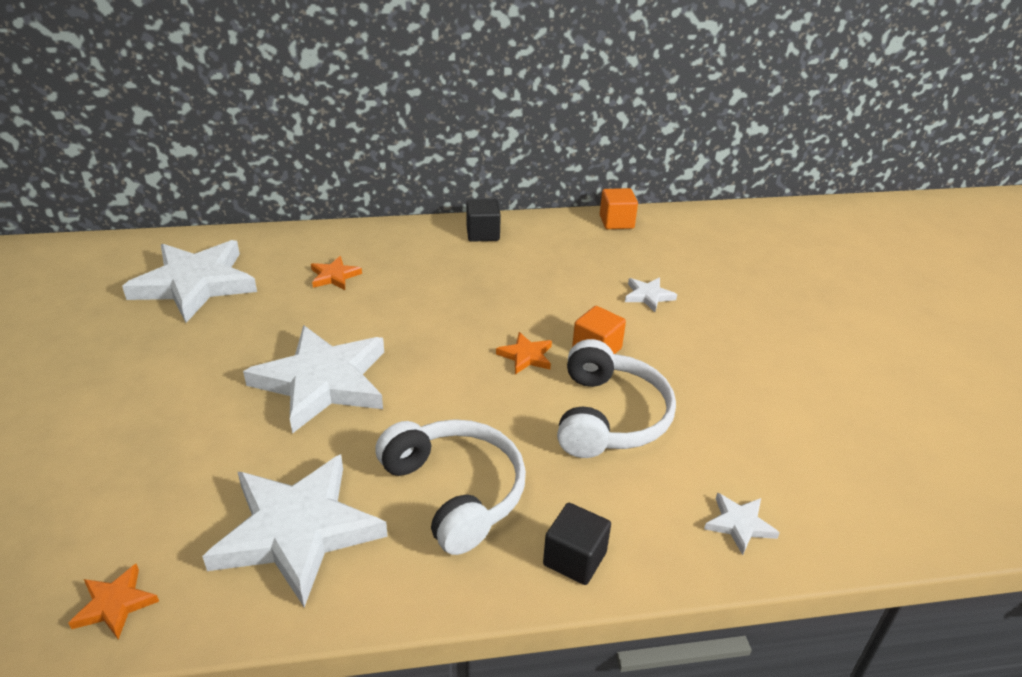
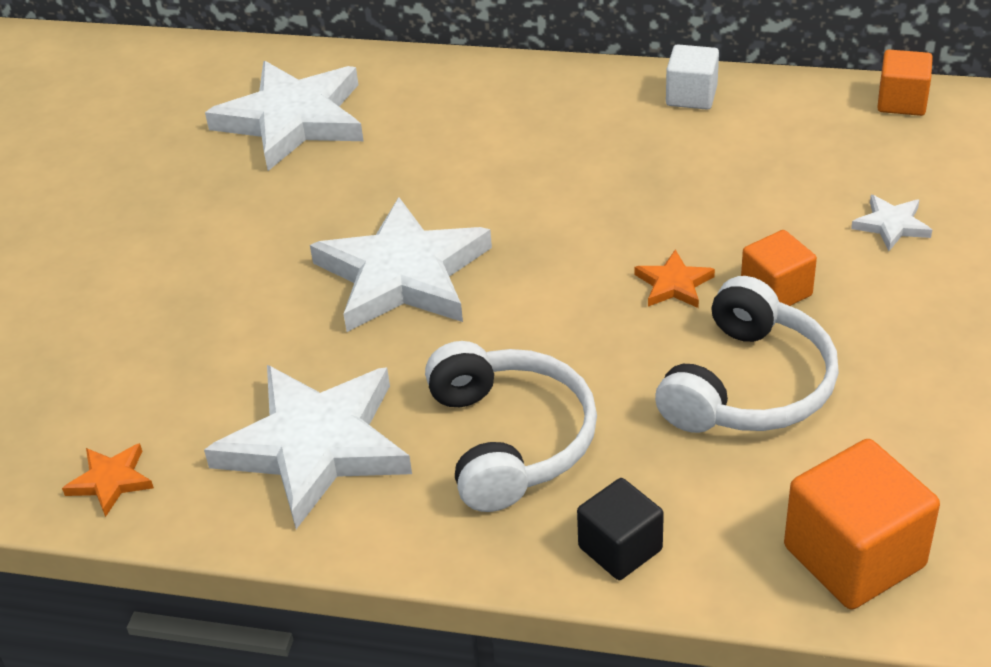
camera: 25 degrees right, 5 degrees up
orange star [311,256,362,290] -> none
black cube [466,199,501,242] -> white cube [666,44,719,110]
white star [704,493,780,555] -> orange cube [784,439,940,610]

